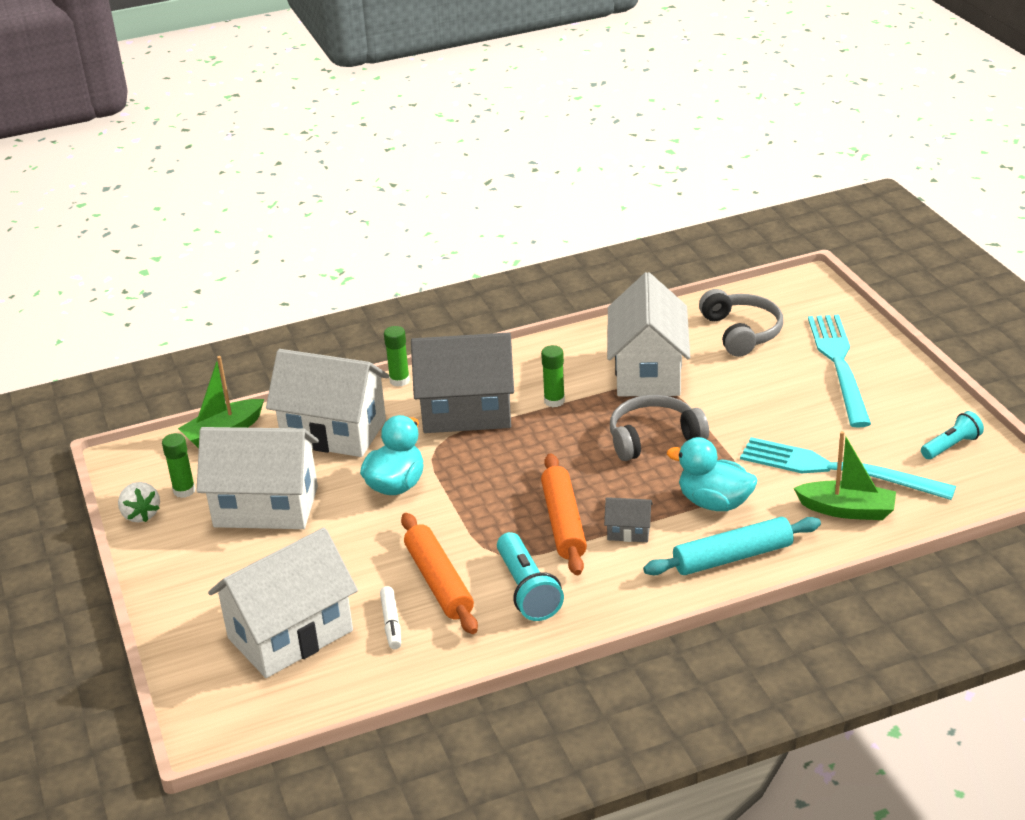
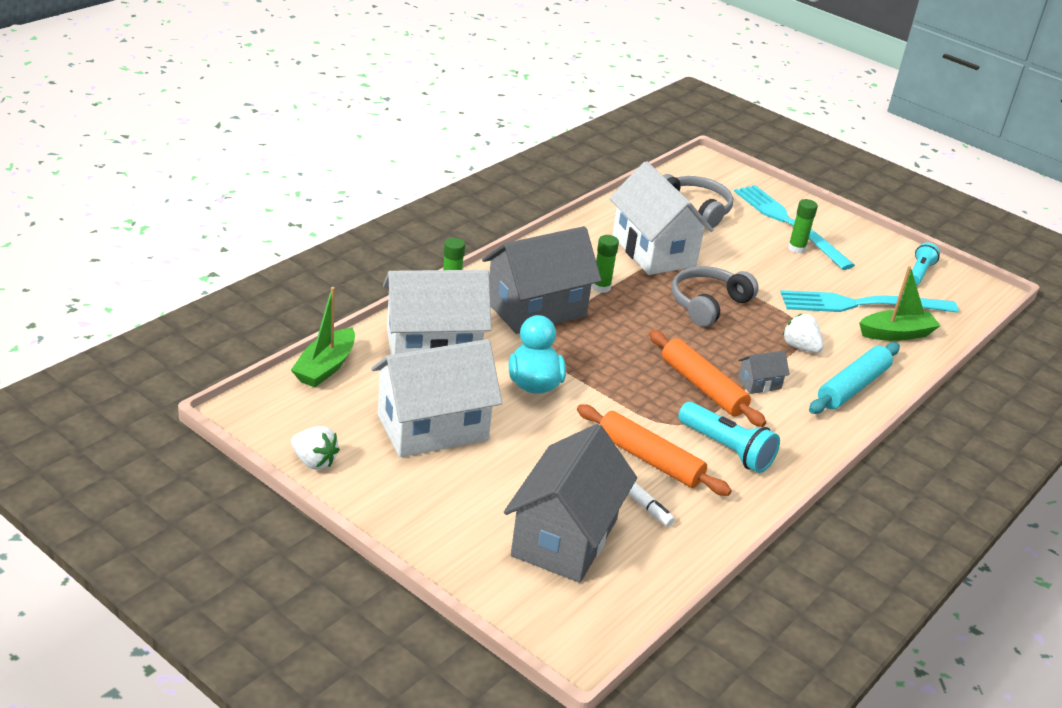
camera: 35 degrees left, 0 degrees up
green glue stick [162,433,195,498] -> green glue stick moved to [788,199,818,253]
white house [208,528,358,678] -> grey house [504,424,637,583]
turquoise duck [667,437,758,511] -> white strawberry [783,314,824,353]

